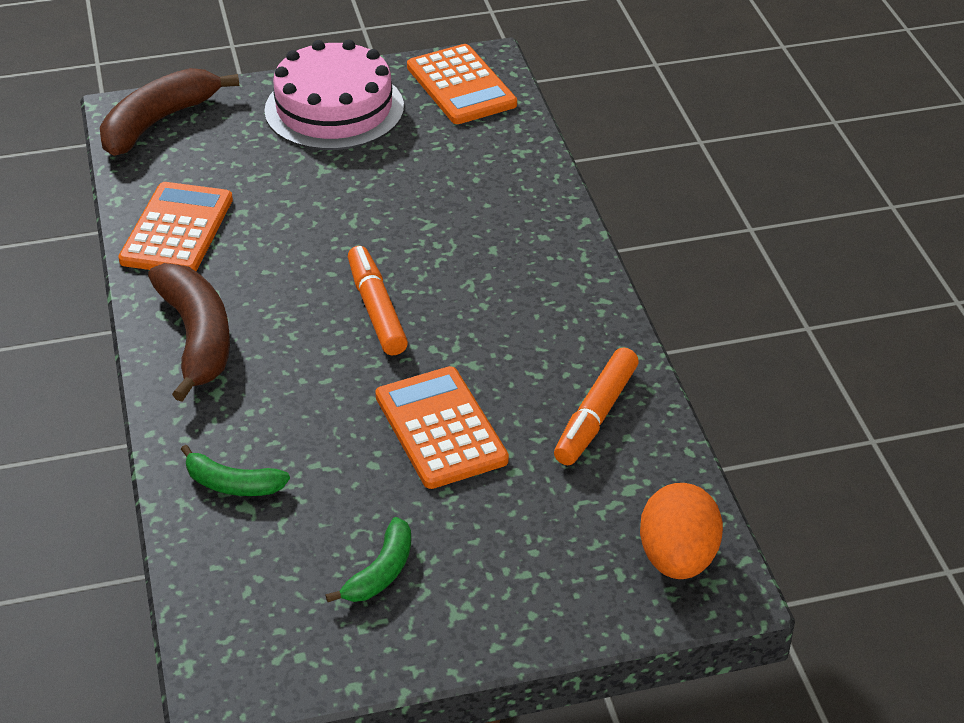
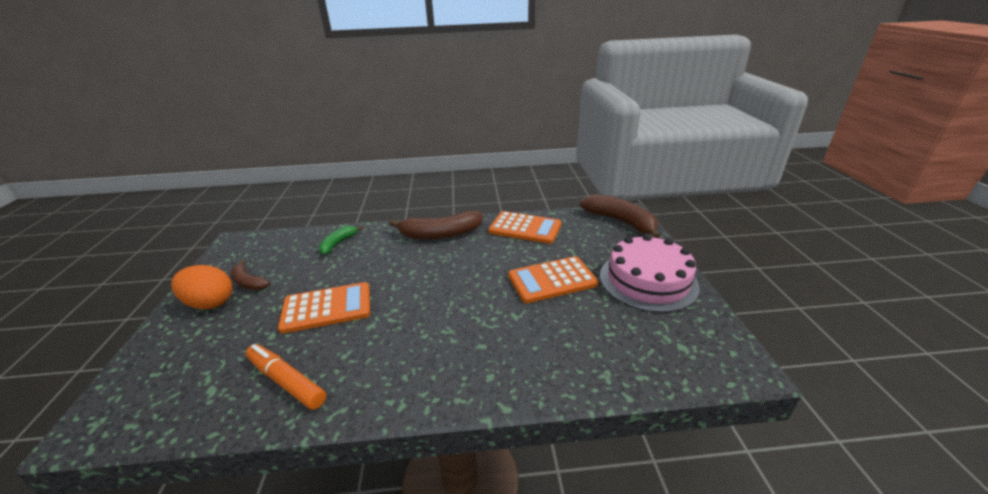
camera: 100 degrees right, 10 degrees down
green banana [325,517,411,602] -> brown banana [231,260,270,290]
orange marker [348,246,408,356] -> none
orange calculator [407,44,517,124] -> orange calculator moved to [508,256,598,303]
orange egg [640,483,723,579] -> orange egg moved to [171,265,232,309]

